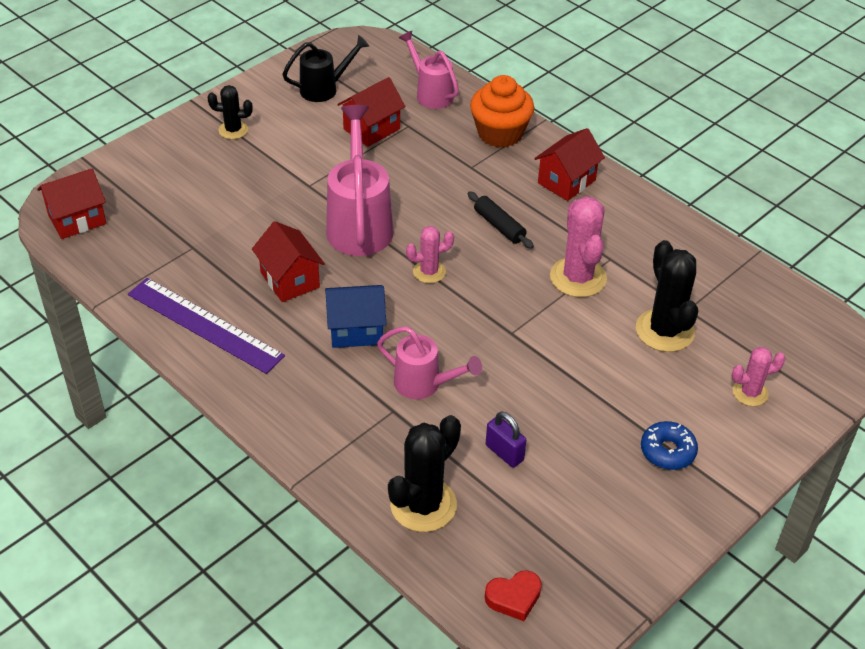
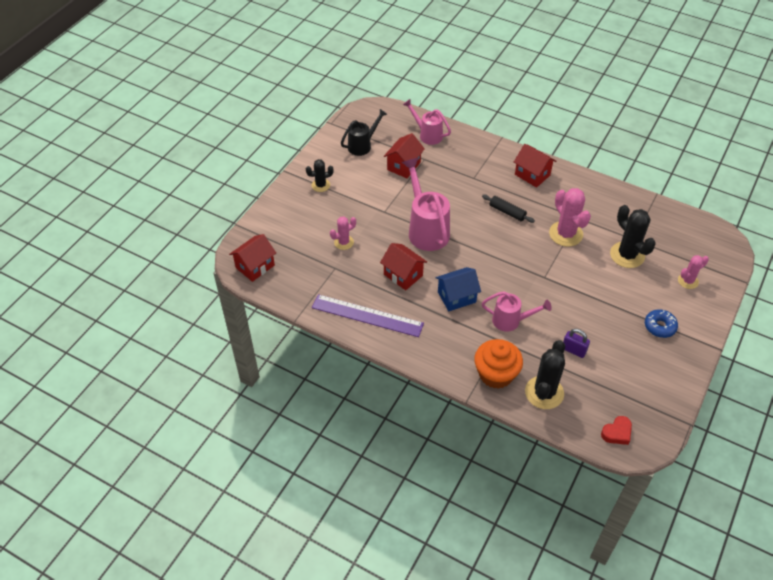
camera: 15 degrees left, 5 degrees up
pink cactus [406,226,454,283] -> pink cactus moved to [330,217,356,250]
orange cupcake [470,75,534,148] -> orange cupcake moved to [474,339,523,389]
red house [534,128,605,201] -> red house turned 75 degrees counterclockwise [514,144,556,188]

